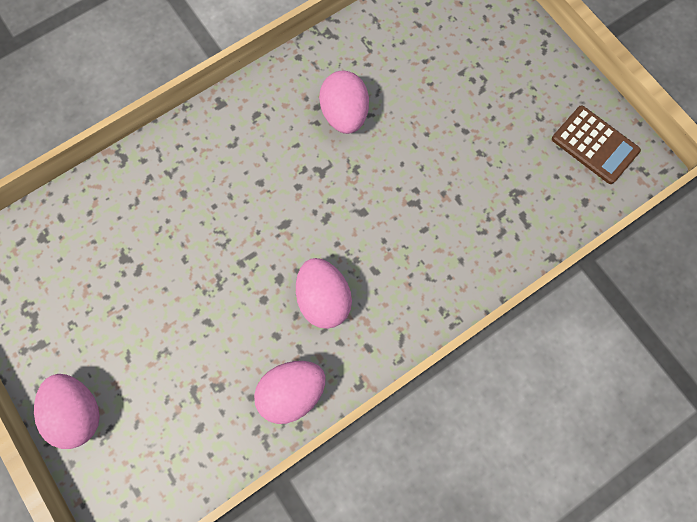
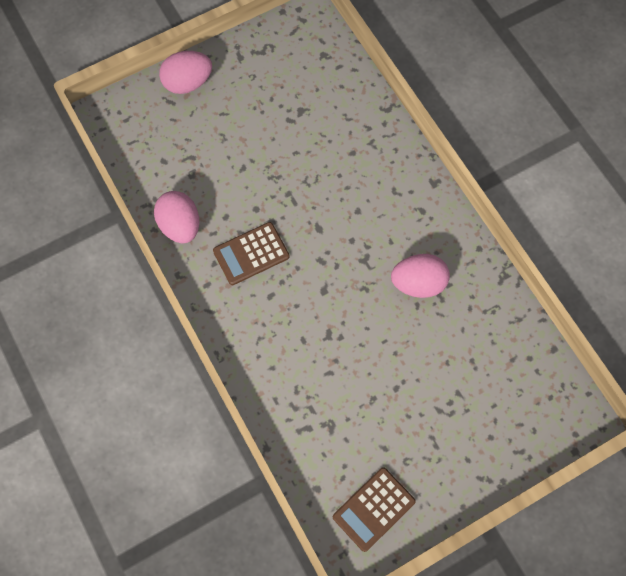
camera: 95 degrees right, 5 degrees down
pink egg [296,258,352,329] -> brown calculator [213,222,289,285]

